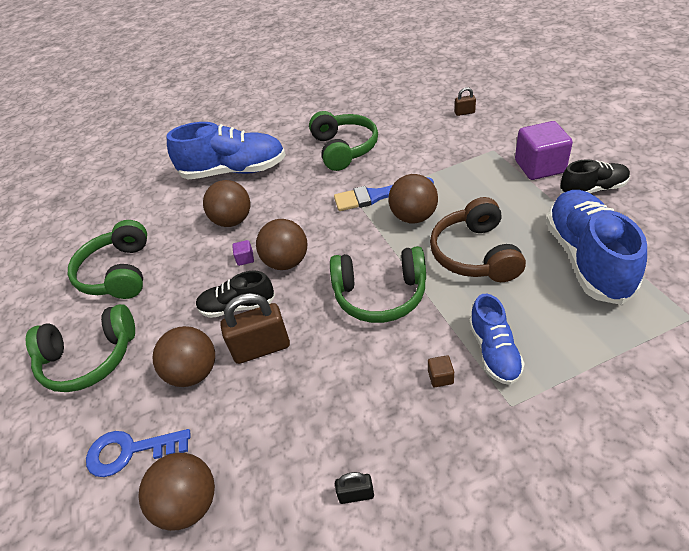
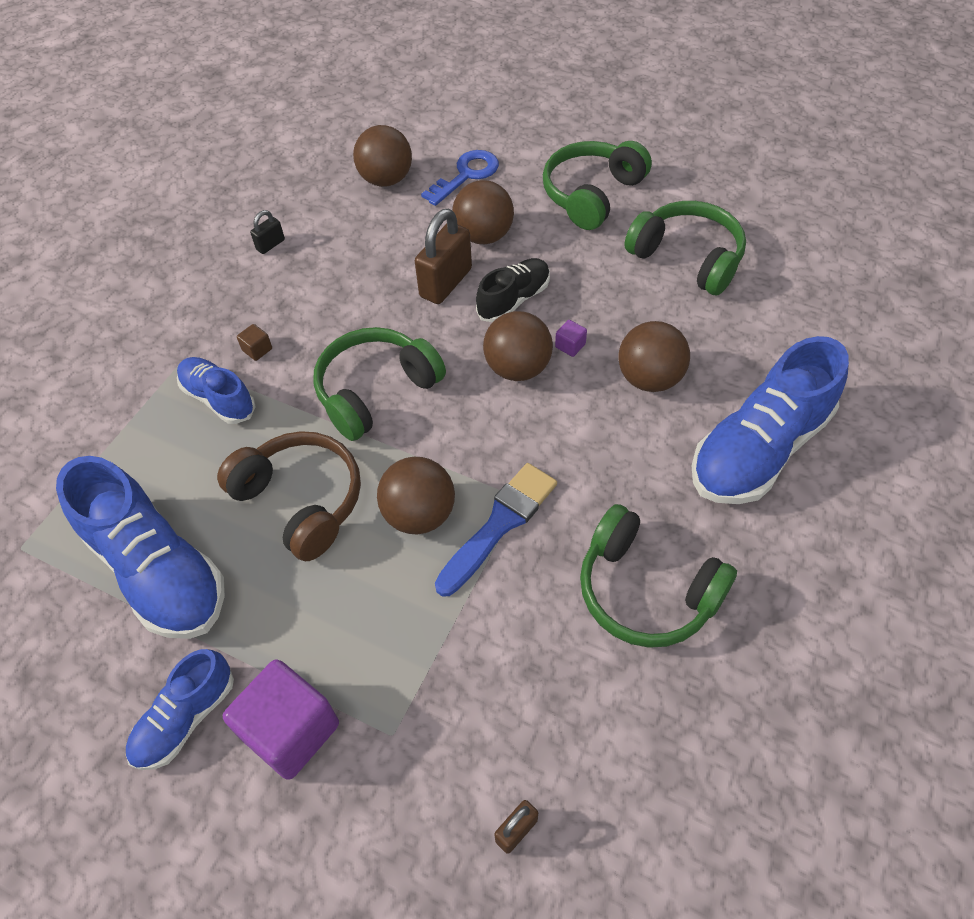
camera: 135 degrees right, 10 degrees up
black shoe [560,159,630,193] -> blue shoe [126,649,234,770]

